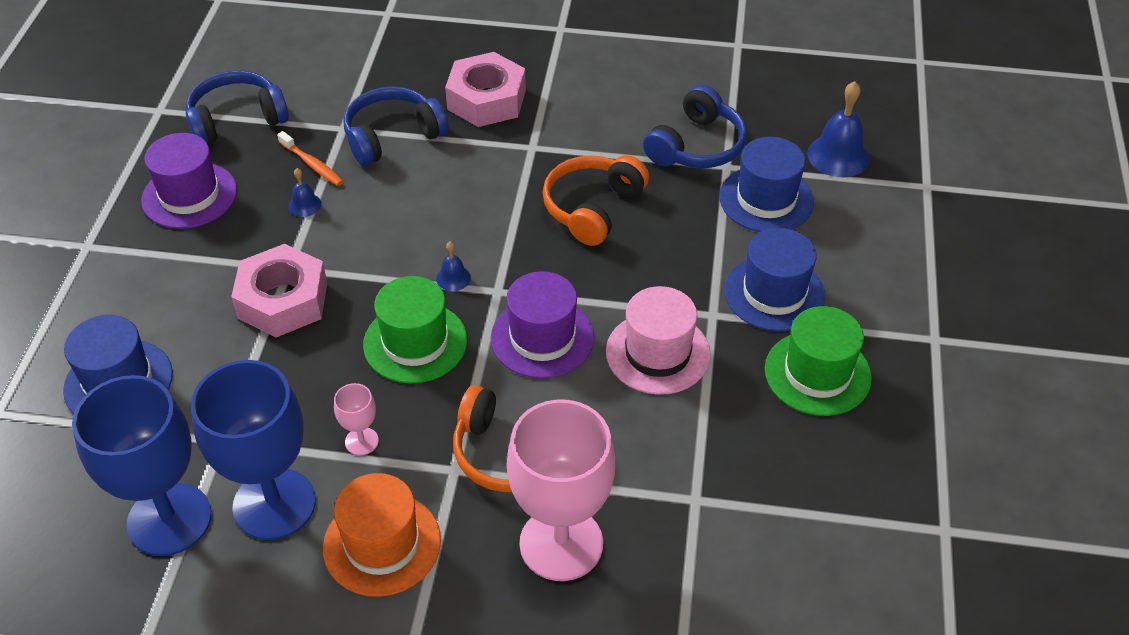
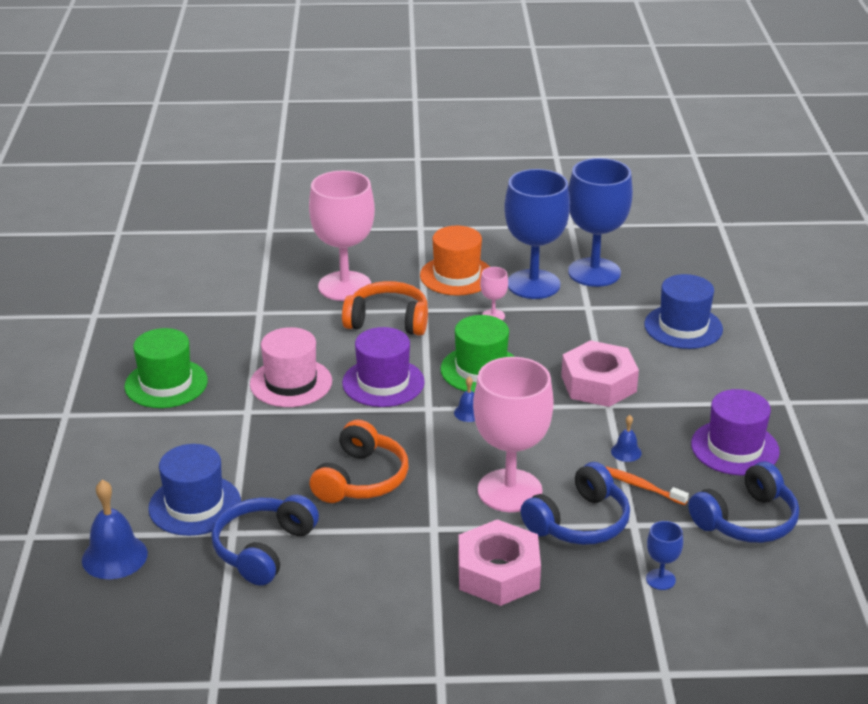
camera: 170 degrees right, 15 degrees down
blue hat [724,228,825,331] -> none
none -> pink goblet [473,357,554,512]
none -> blue goblet [646,521,683,590]

